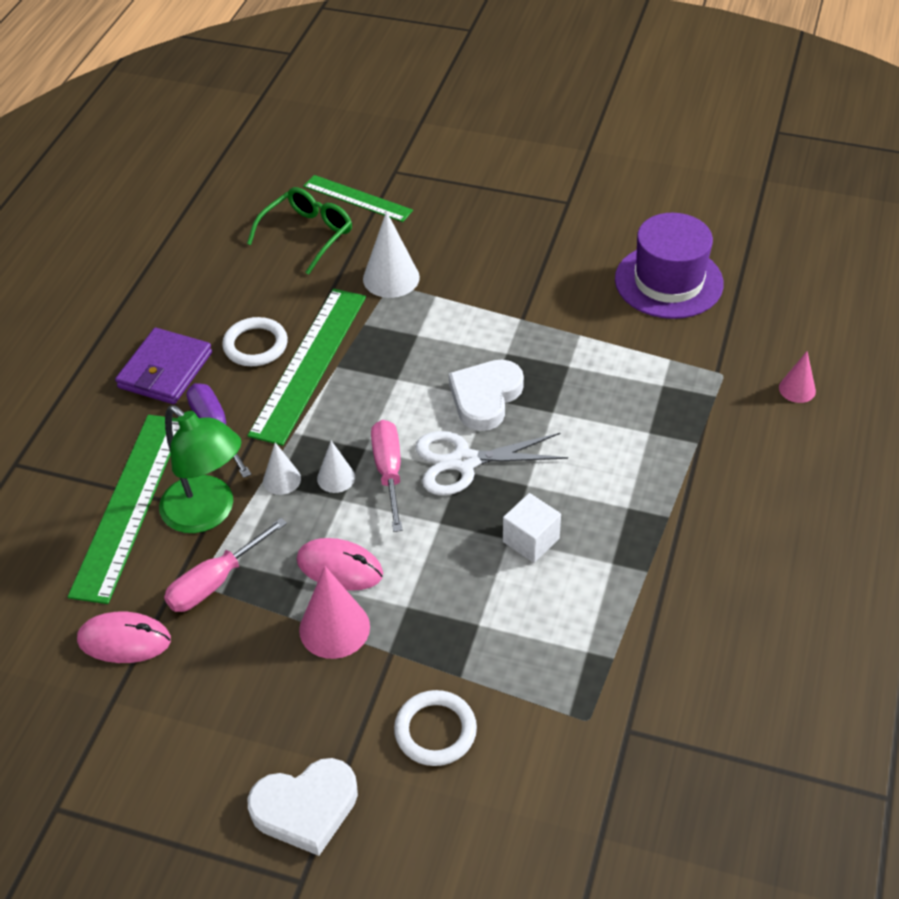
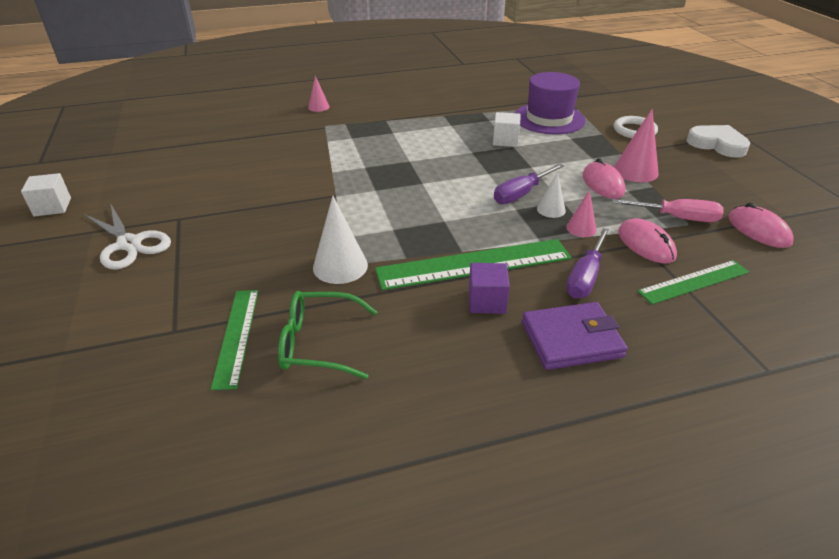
camera: 125 degrees left, 10 degrees down
green ruler [68,415,180,604] -> green ruler [638,260,749,304], size x0.61
green lamp [159,406,241,533] -> pink mouse [618,218,677,264]
white ring [222,317,288,366] -> purple cube [469,263,510,314]
white cone [263,442,301,495] -> pink cone [566,190,596,237]
pink screwdriver [371,420,403,532] -> purple screwdriver [494,163,564,204]
white scissors [415,431,568,495] -> white scissors moved to [84,205,171,270]
white heart [449,360,524,431] -> none
purple hat [615,213,724,319] -> purple hat moved to [515,72,586,134]
none -> white cube [21,173,71,216]

